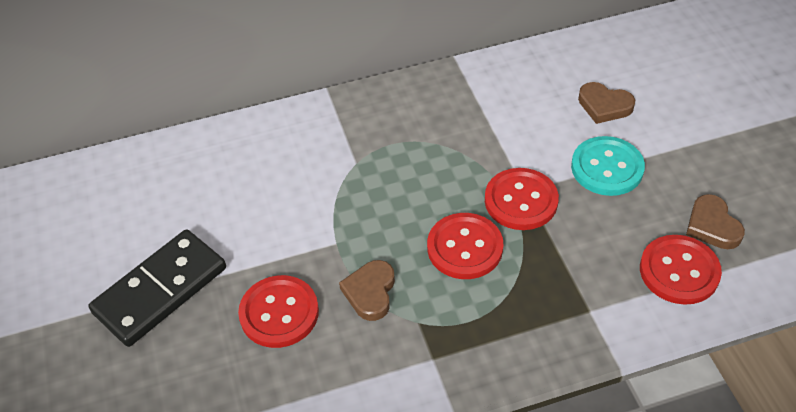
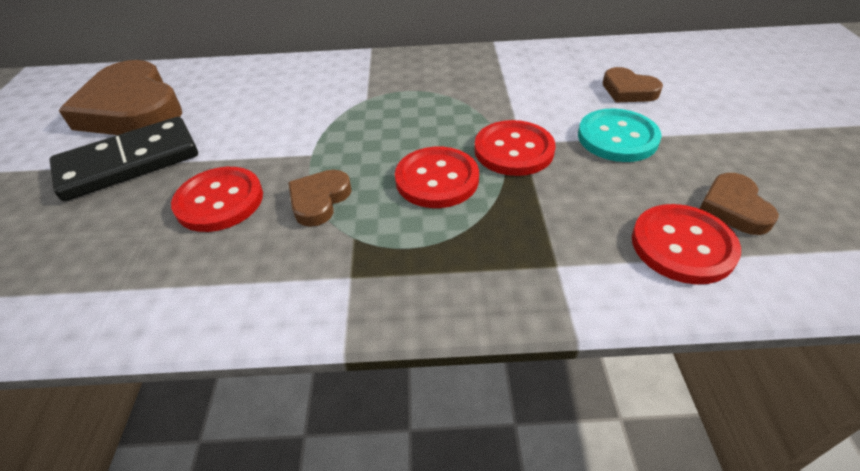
camera: 15 degrees right, 5 degrees down
none -> brown heart [59,60,182,135]

